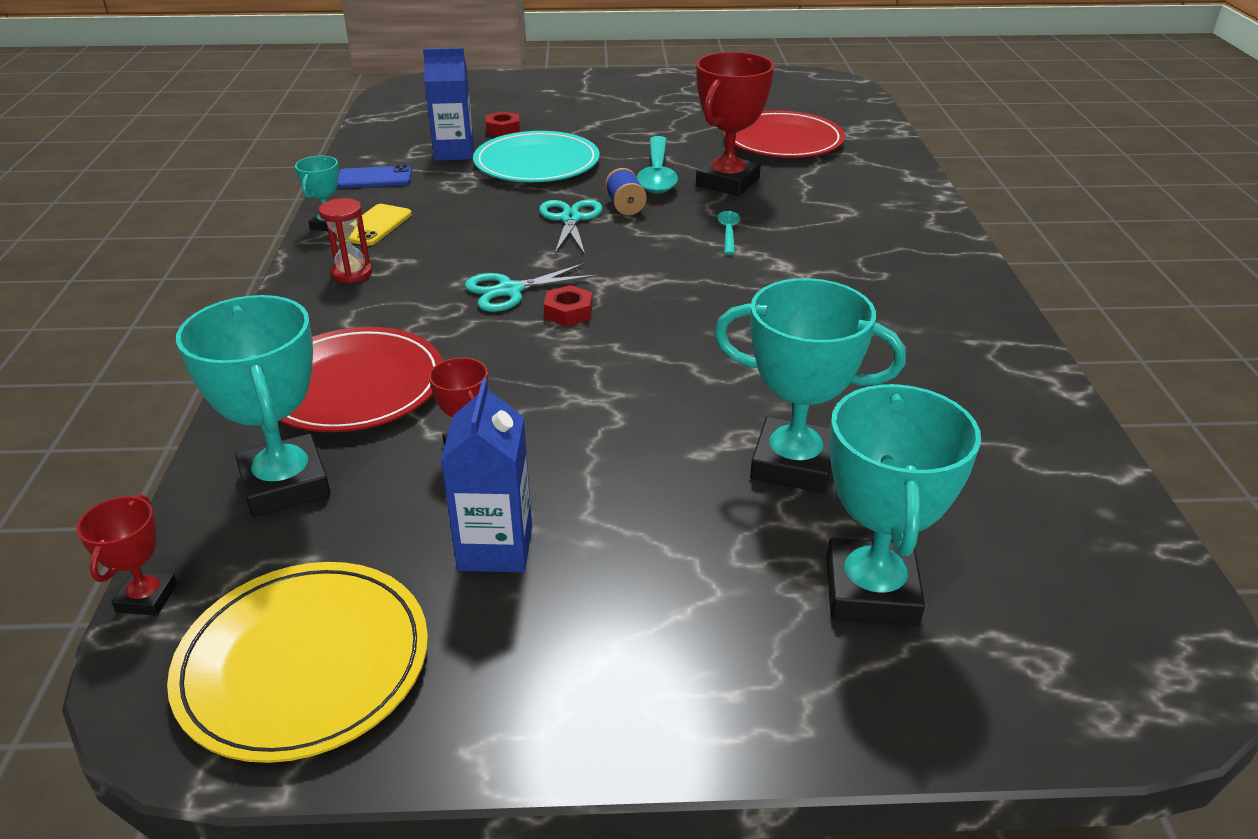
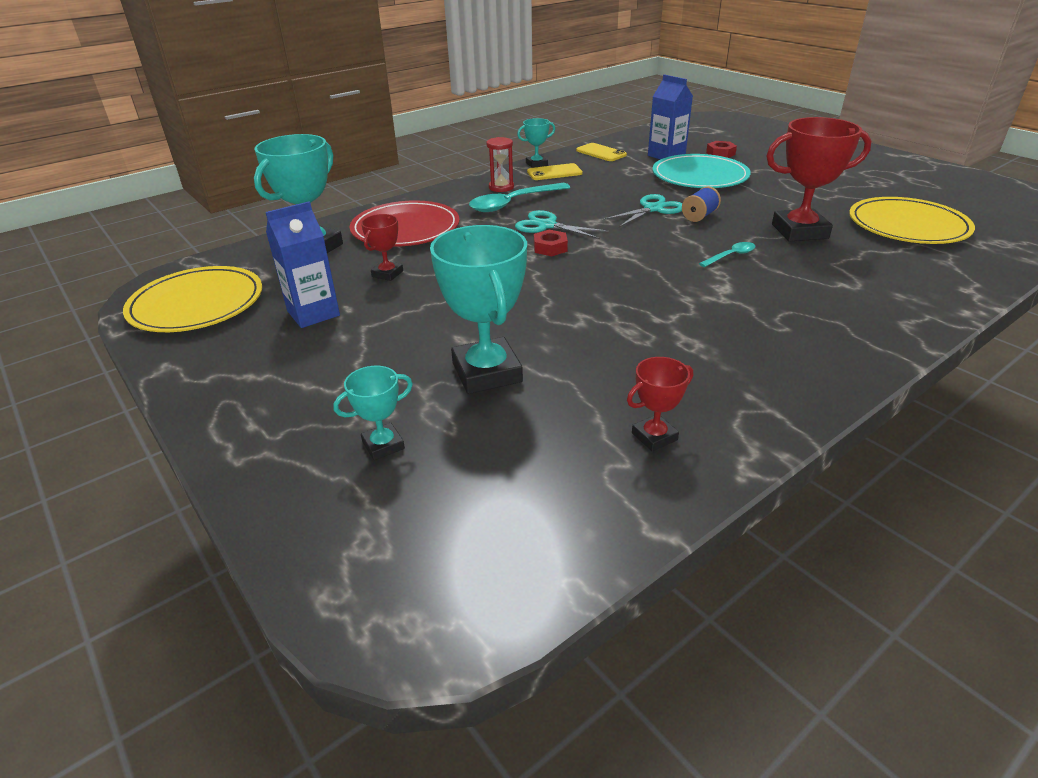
camera: 55 degrees right, 0 degrees up
red trophy [77,495,178,616] -> red trophy moved to [627,357,693,451]
blue phone [337,165,412,188] -> yellow phone [576,143,627,161]
turquoise spoon [636,136,678,194] -> turquoise spoon moved to [469,183,570,212]
red plate [723,110,845,158] -> yellow plate [849,197,975,244]
turquoise trophy [826,384,981,626] -> turquoise trophy [333,366,413,460], size x0.51

